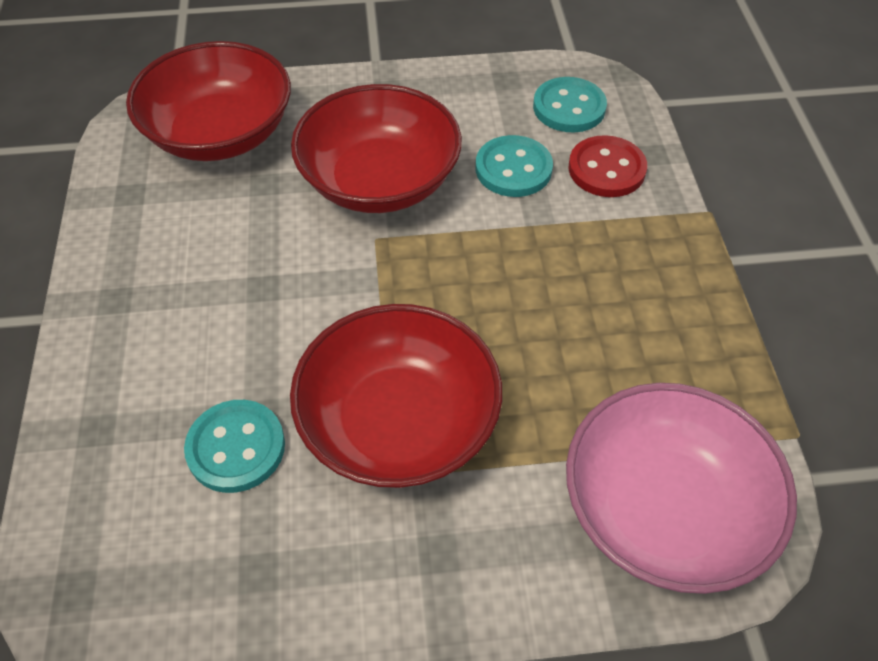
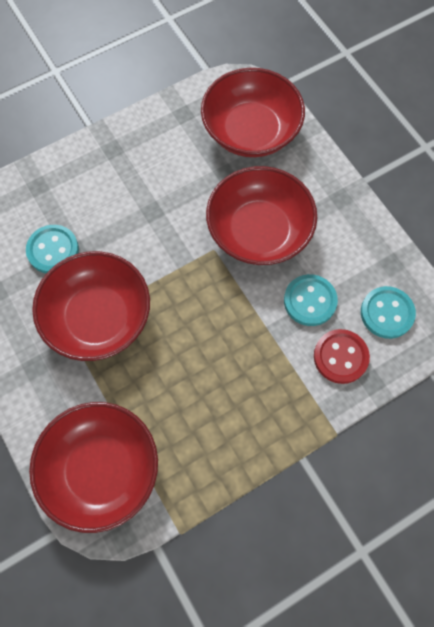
camera: 65 degrees right, 15 degrees up
pink bowl [566,383,797,594] -> red bowl [29,402,158,533]

